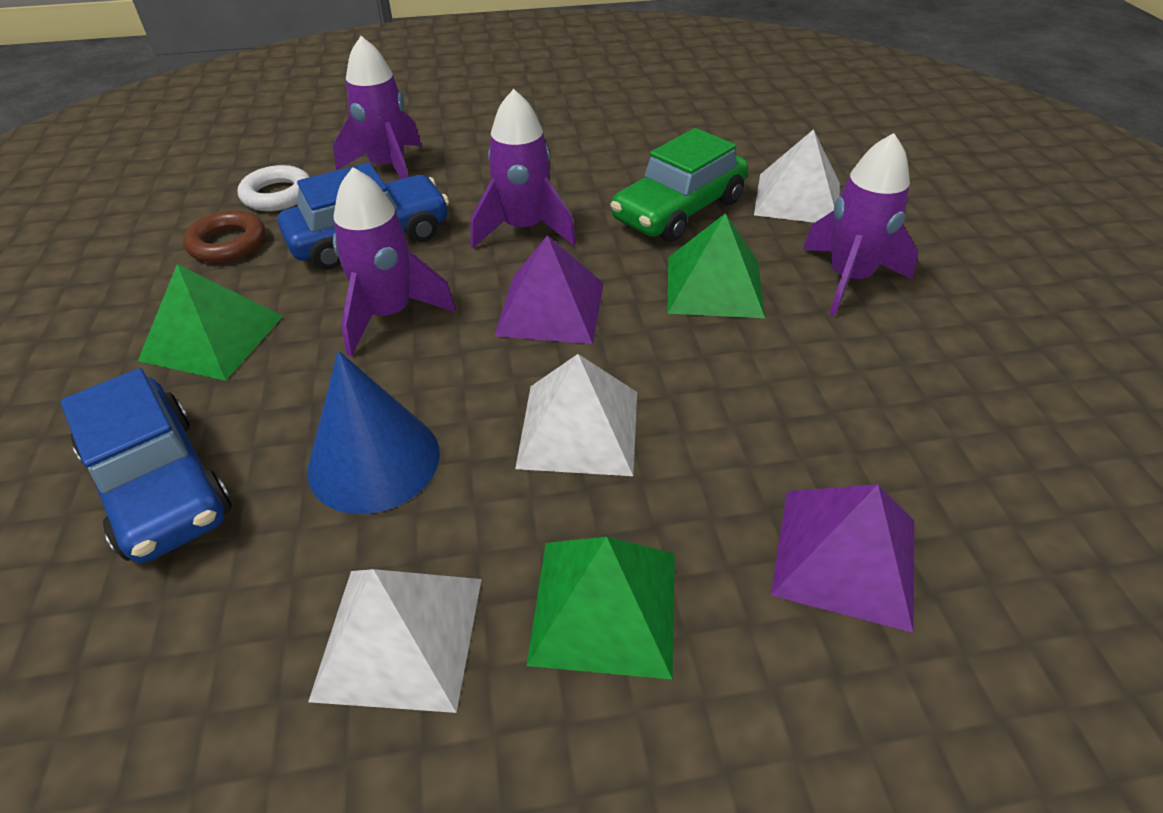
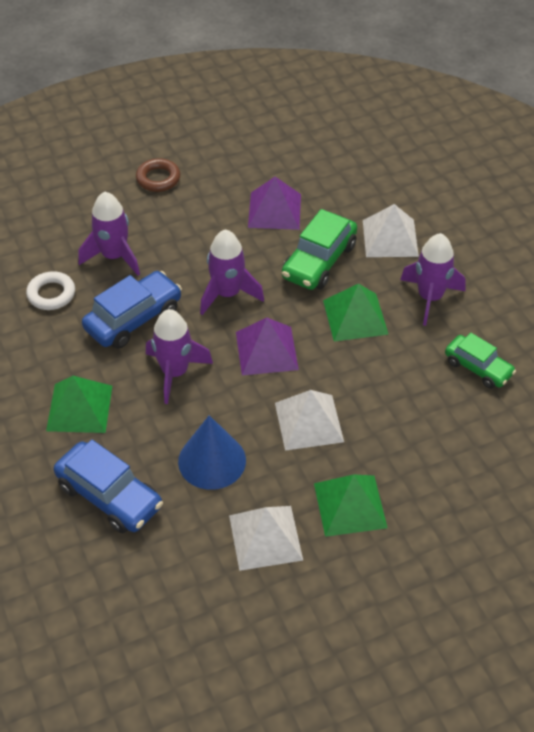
camera: 15 degrees left, 5 degrees up
brown ring [183,210,265,263] -> brown ring moved to [136,158,180,192]
purple pyramid [771,484,914,633] -> purple pyramid moved to [248,177,301,230]
none -> green car [445,333,516,389]

